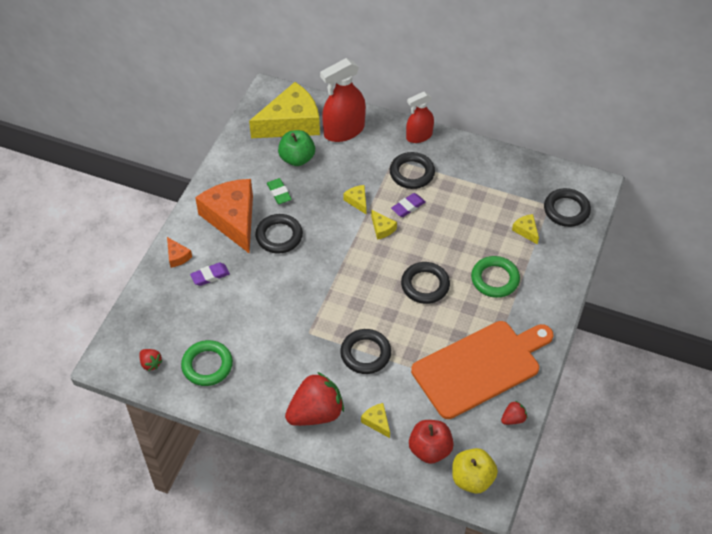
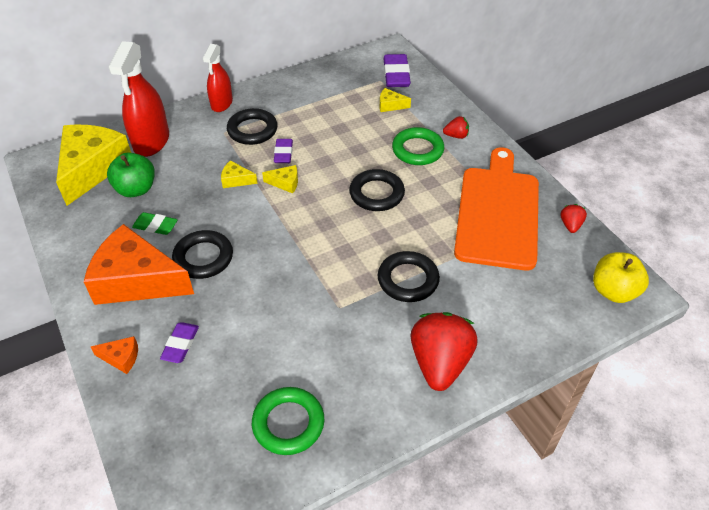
camera: 50 degrees left, 5 degrees down
red strawberry [139,349,163,371] -> red strawberry moved to [443,116,469,139]
yellow cheese [361,403,390,438] -> none
red apple [409,420,454,464] -> none
black ring [544,188,591,227] -> purple eraser [384,54,411,87]

